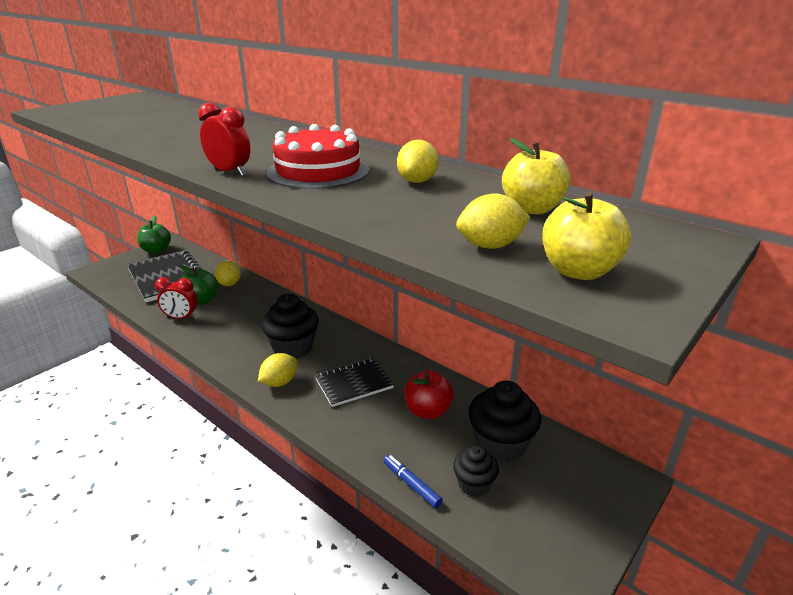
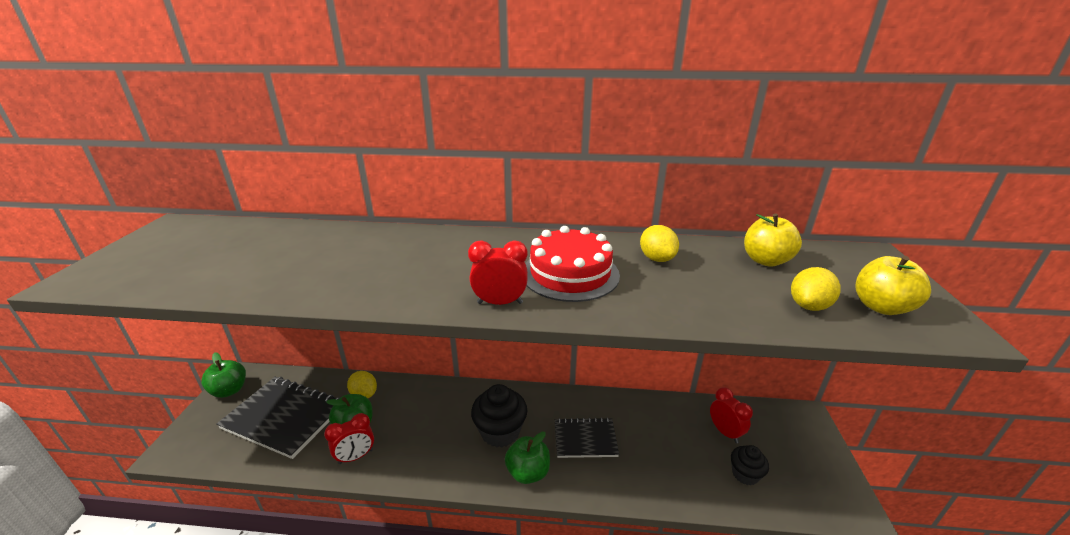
camera: 35 degrees left, 0 degrees up
yellow lemon [258,353,297,387] -> green apple [505,432,550,484]
black notebook [315,358,394,407] -> black notebook turned 60 degrees clockwise [555,417,619,458]
blue marker [384,455,443,508] -> none
red apple [404,370,454,419] -> none
black cupcake [468,381,541,462] -> red clock [710,387,753,443]

